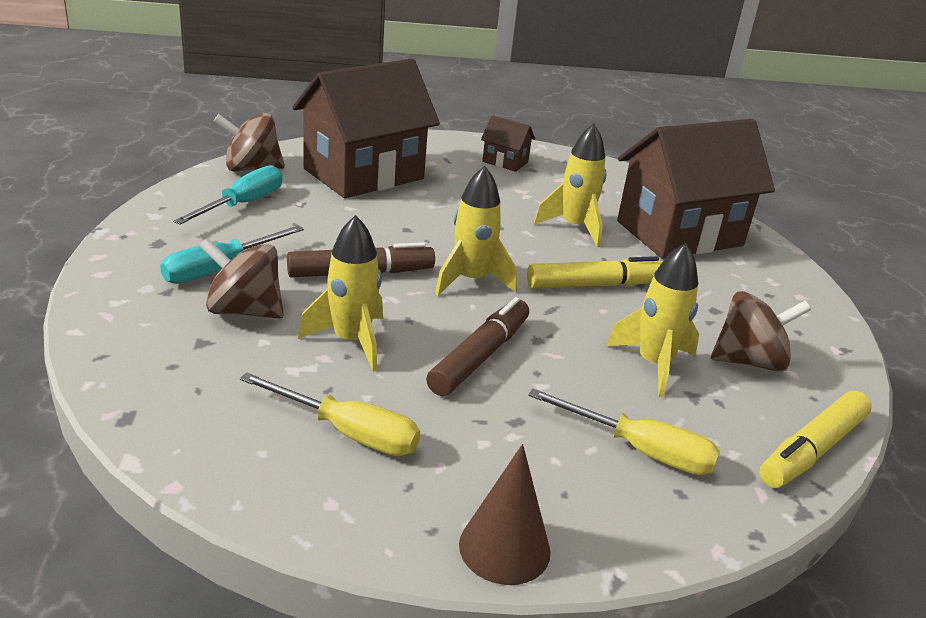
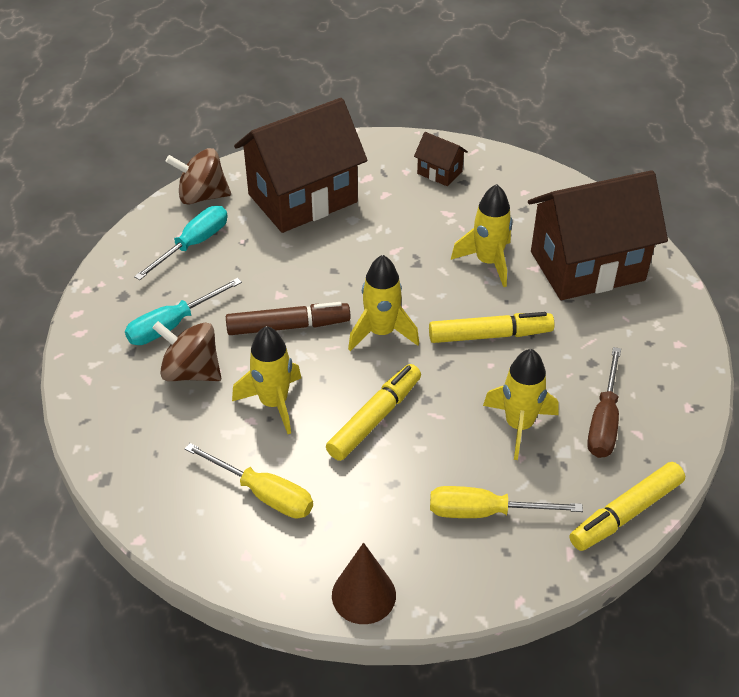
camera: 10 degrees right, 15 degrees up
brown marker [426,297,529,396] -> yellow marker [326,364,421,461]
yellow screwdriver [528,389,720,475] -> yellow screwdriver turned 150 degrees clockwise [430,486,583,518]
brown spinning top [711,291,811,372] -> brown screwdriver [587,347,621,458]

